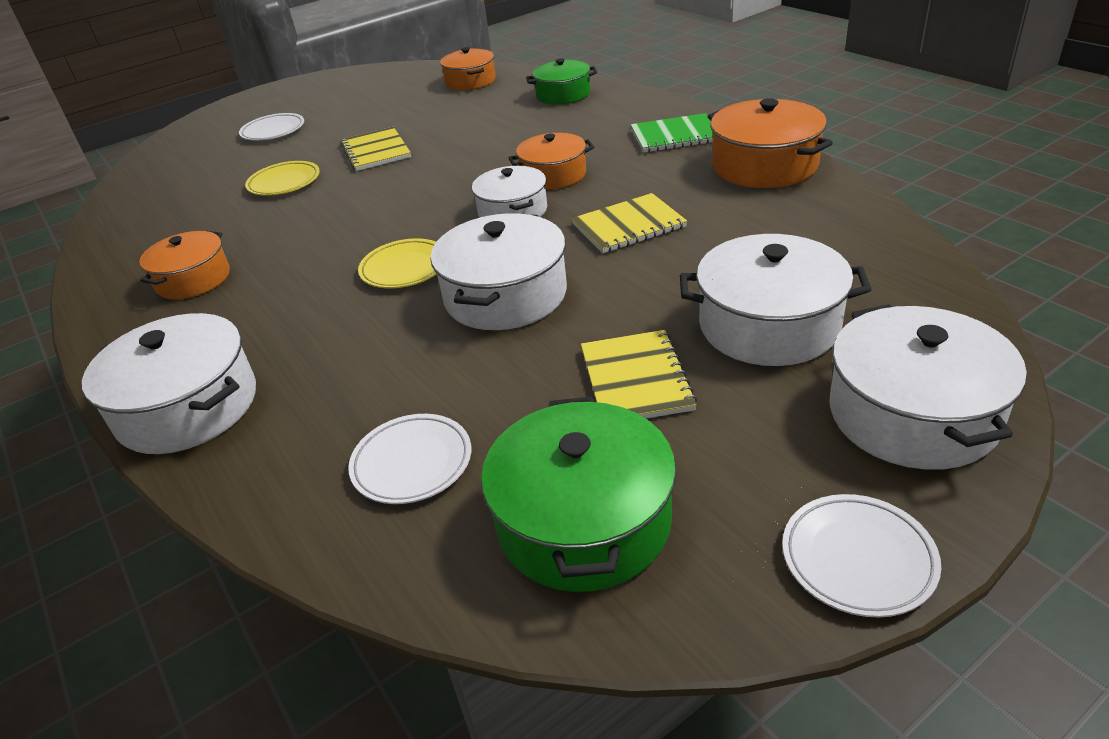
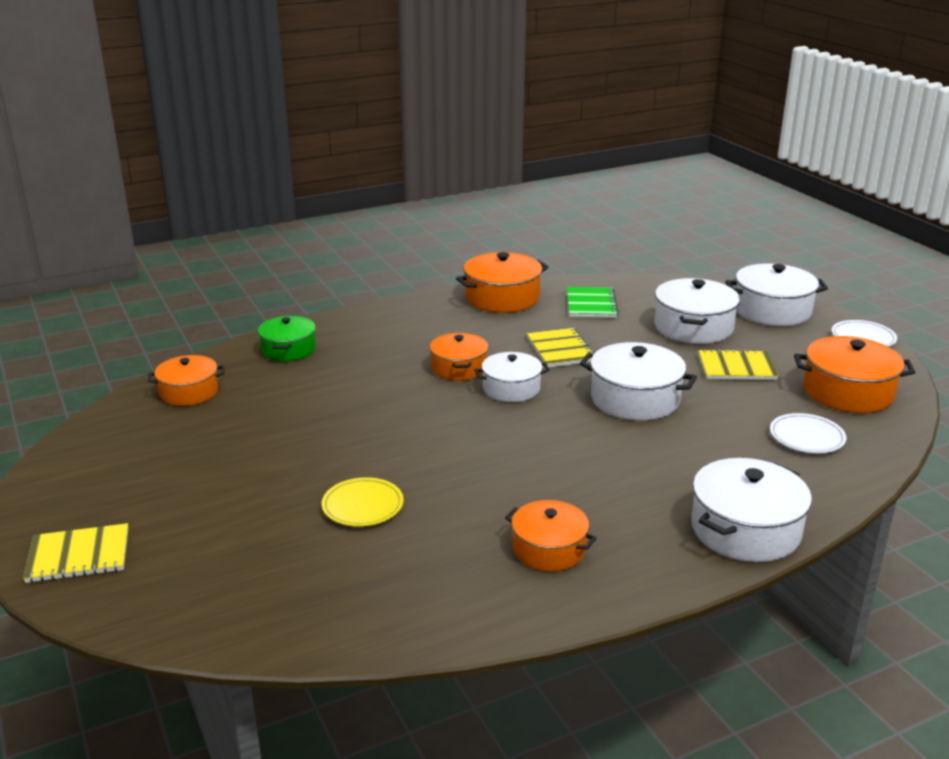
camera: 85 degrees left, 10 degrees down
white plate [239,113,304,141] -> none
yellow notebook [340,127,411,171] -> yellow notebook moved to [23,523,129,583]
yellow plate [358,238,436,288] -> none
green pot [481,396,676,592] -> orange pot [794,336,915,413]
green notebook [631,113,713,152] -> green notebook moved to [567,287,618,318]

